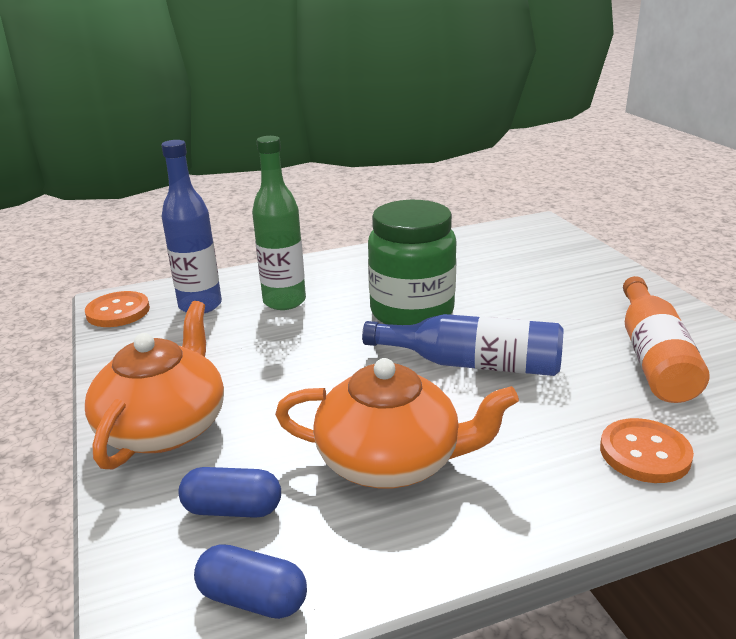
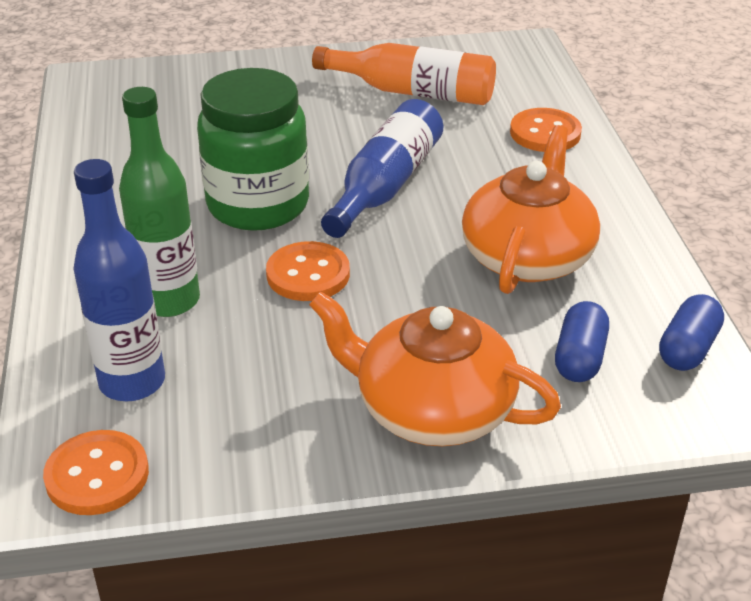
camera: 80 degrees left, 10 degrees up
none -> orange button [266,241,350,301]

